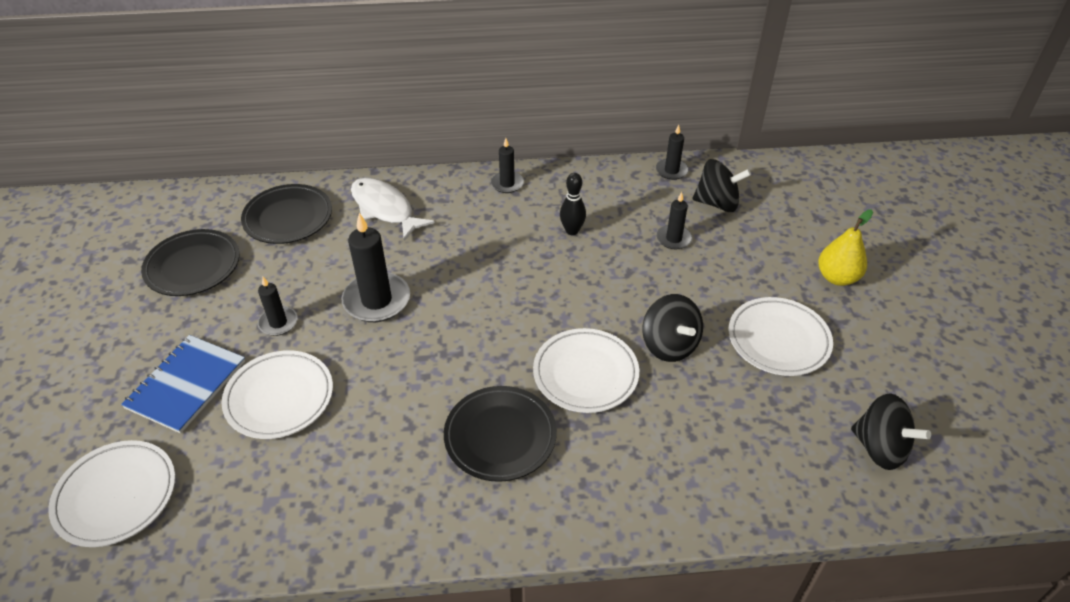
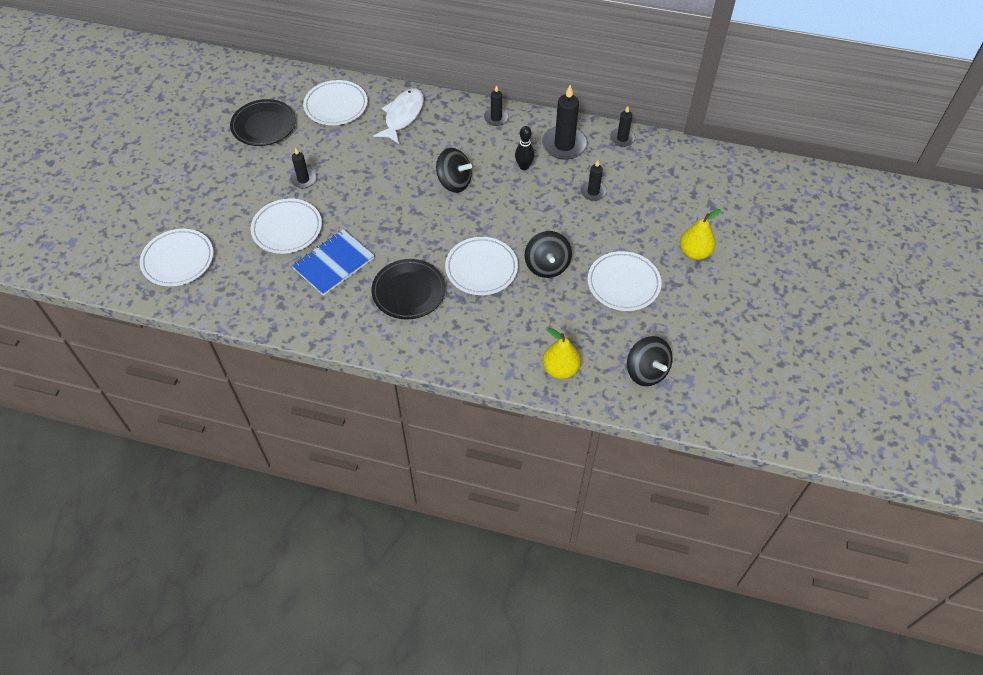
camera: 20 degrees right, 10 degrees up
blue notebook [121,335,245,433] -> blue notebook moved to [292,229,374,296]
black plate [241,184,332,244] -> white plate [303,80,368,125]
black candle [341,213,410,322] -> black candle moved to [542,85,588,160]
white fish [351,178,435,241] -> white fish turned 45 degrees clockwise [373,88,424,144]
black spinning top [693,159,751,212] -> black spinning top moved to [436,148,472,193]
none -> yellow pear [543,328,581,379]

